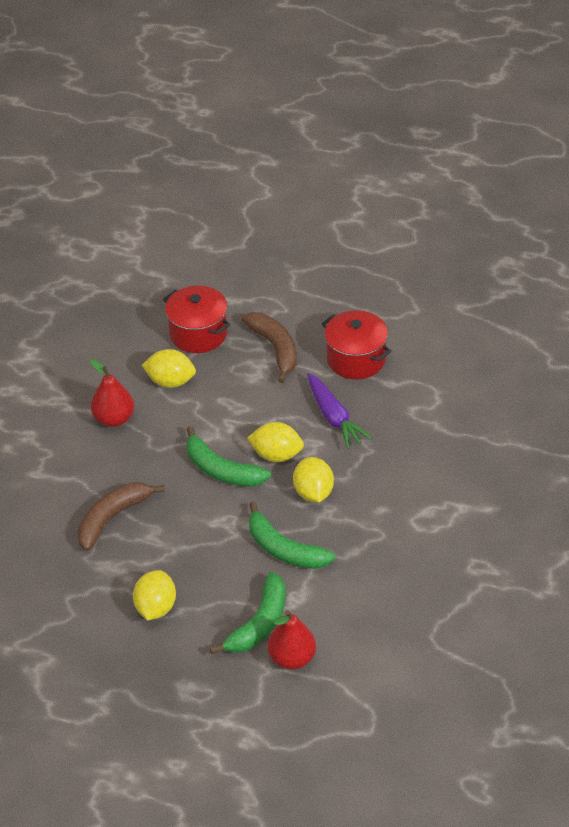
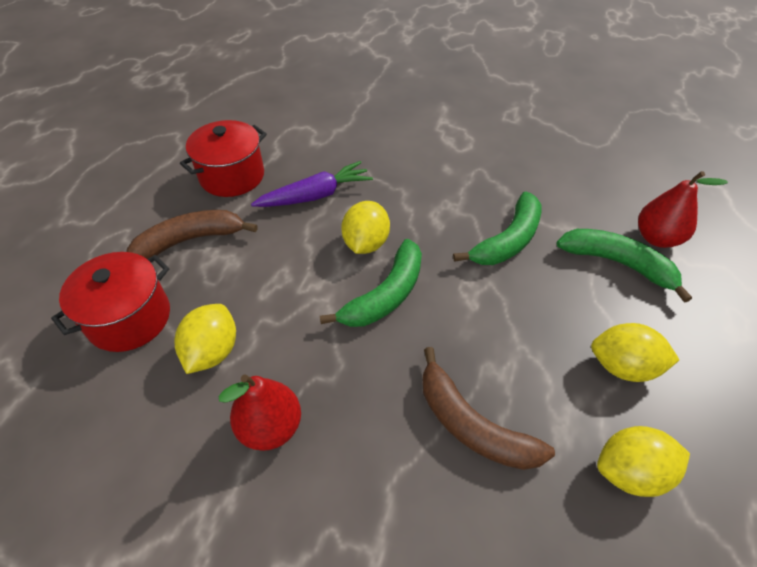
camera: 90 degrees left, 5 degrees up
yellow lemon [293,457,334,503] -> yellow lemon moved to [597,426,690,497]

